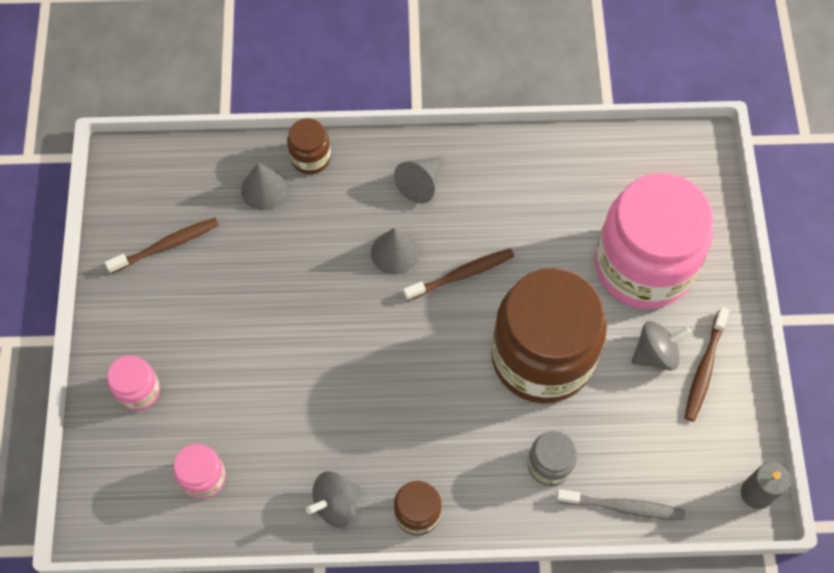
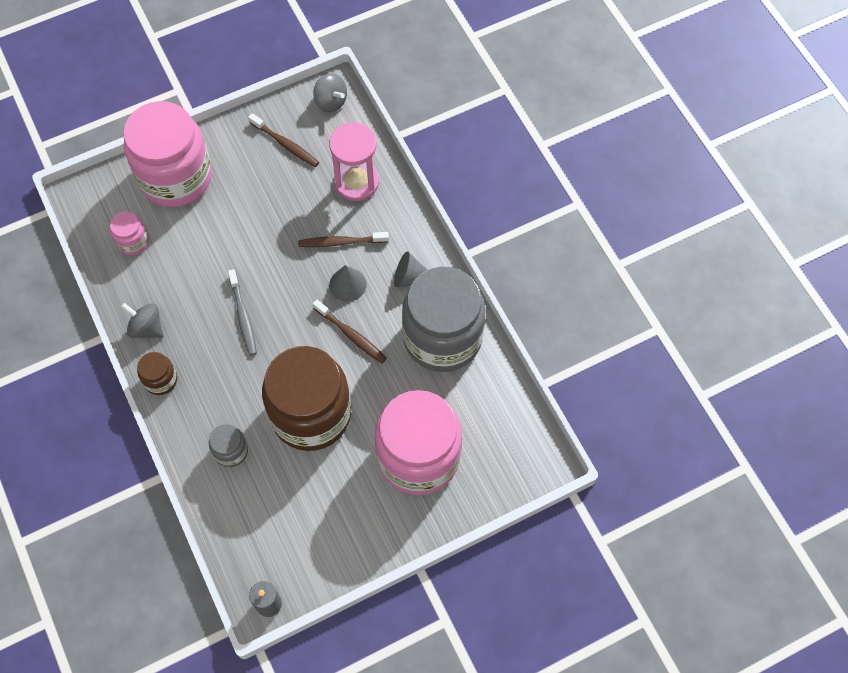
camera: 65 degrees right, 0 degrees up
pink jar [107,355,160,411] -> pink jar [123,101,212,207], size x2.36
grey cone [241,163,288,210] -> pink hourglass [329,122,379,201]
brown jar [287,118,331,174] -> none
grey toothbrush [556,489,685,520] -> grey toothbrush moved to [228,269,257,356]
grey spinning top [631,321,691,370] -> grey spinning top moved to [313,73,347,112]
brown toothbrush [685,307,729,422] -> brown toothbrush moved to [298,232,389,247]
none -> grey jar [402,267,486,372]

